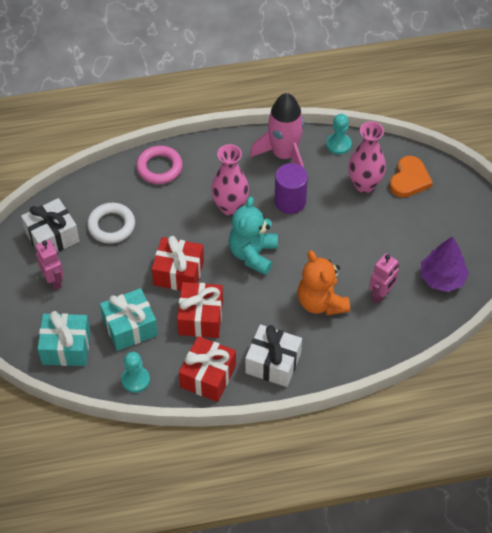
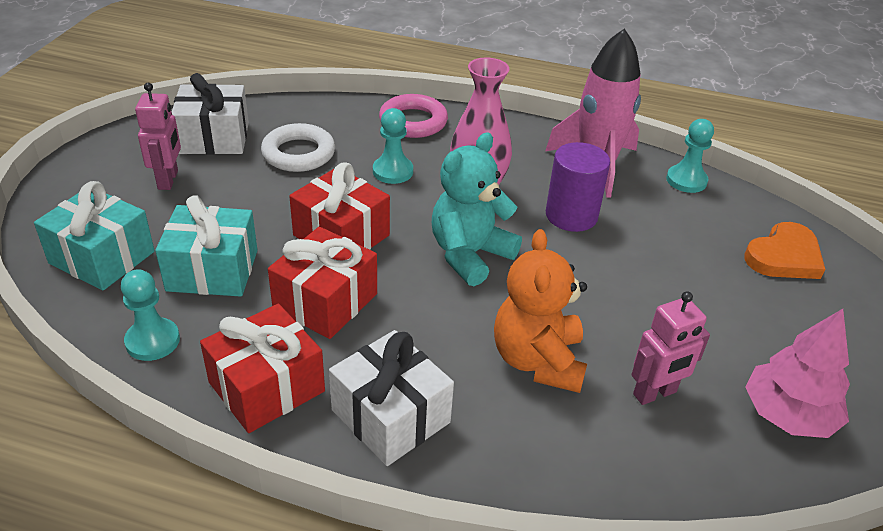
camera: 25 degrees right, 15 degrees down
pink vase [348,121,386,193] -> none
purple tree [421,236,469,292] -> pink tree [745,309,850,438]
none -> turquoise pawn [373,108,413,184]

